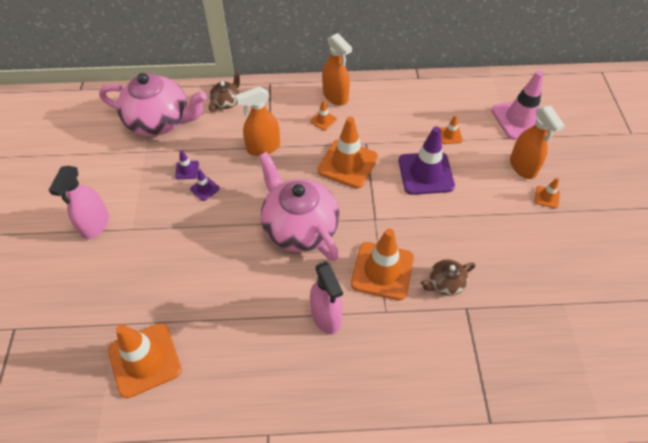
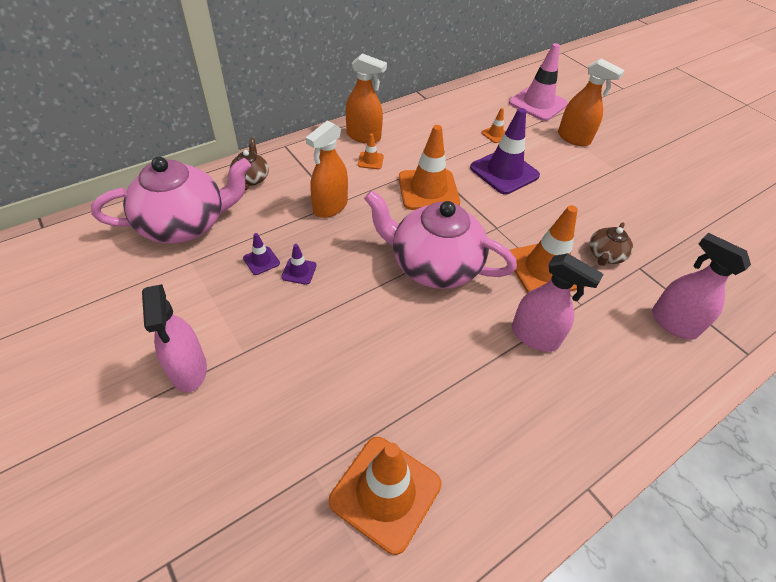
camera: 35 degrees left, 5 degrees down
orange traffic cone [535,178,560,209] -> none
none -> pink spray bottle [652,233,751,340]

